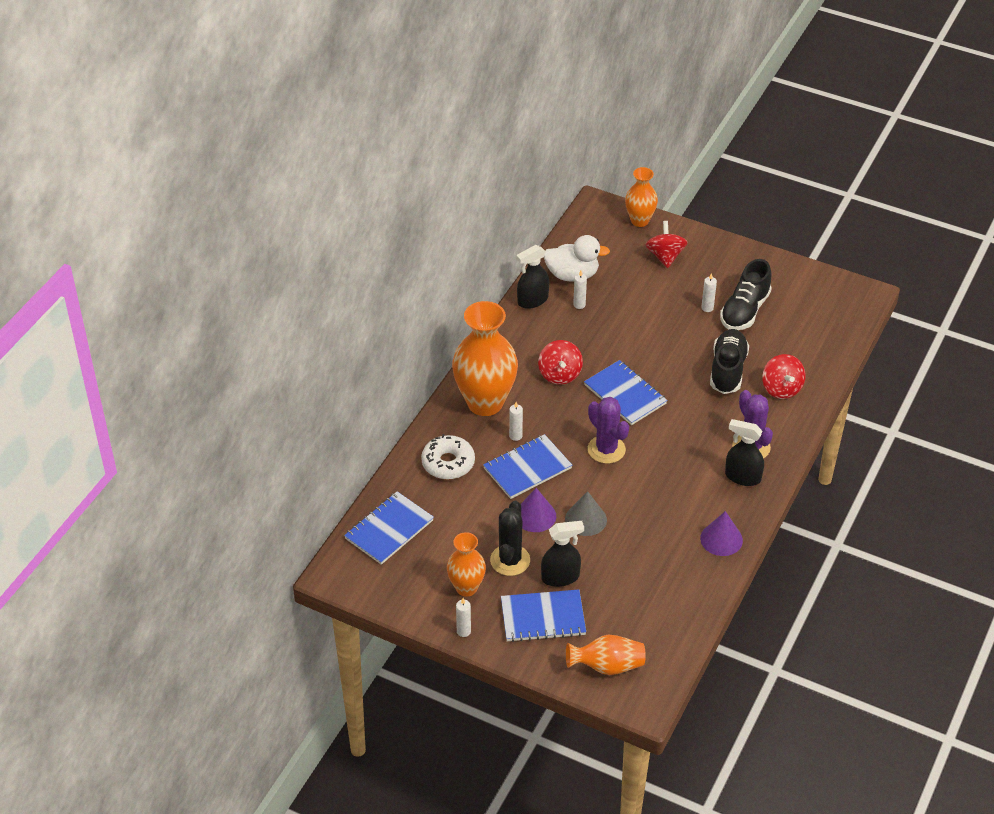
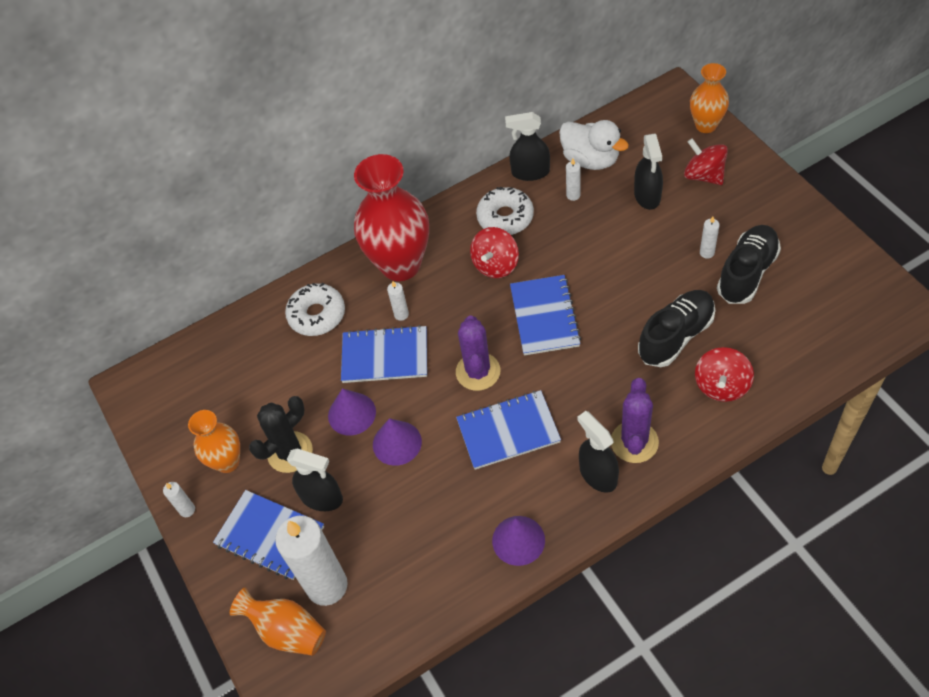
camera: 40 degrees right, 10 degrees up
blue notebook [344,491,434,565] -> blue notebook moved to [456,390,561,470]
orange vase [452,301,518,416] -> red vase [354,154,429,281]
grey cone [565,491,607,536] -> purple cone [373,418,422,466]
red spinning top [645,221,688,268] -> red spinning top turned 75 degrees counterclockwise [684,138,728,185]
black shoe [720,259,772,330] -> black shoe turned 150 degrees clockwise [717,225,781,304]
none -> white candle [275,516,348,606]
none -> white donut [476,187,534,235]
none -> black spray bottle [634,134,663,210]

